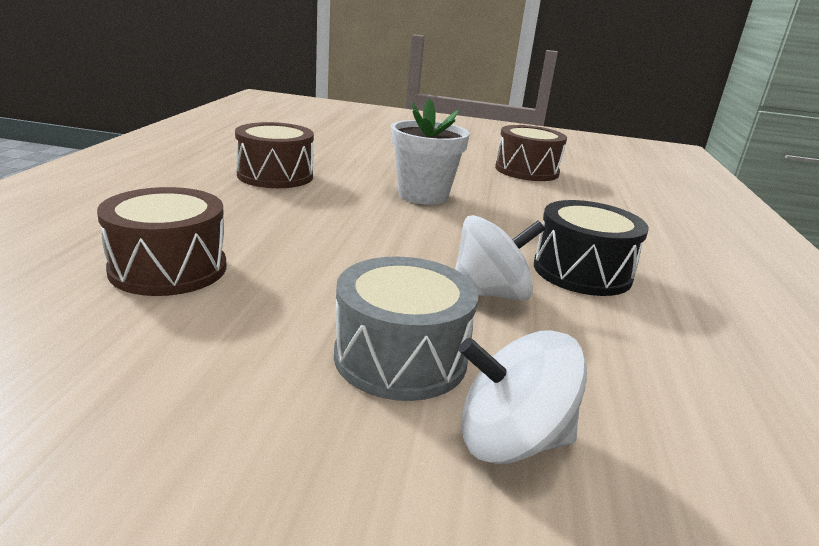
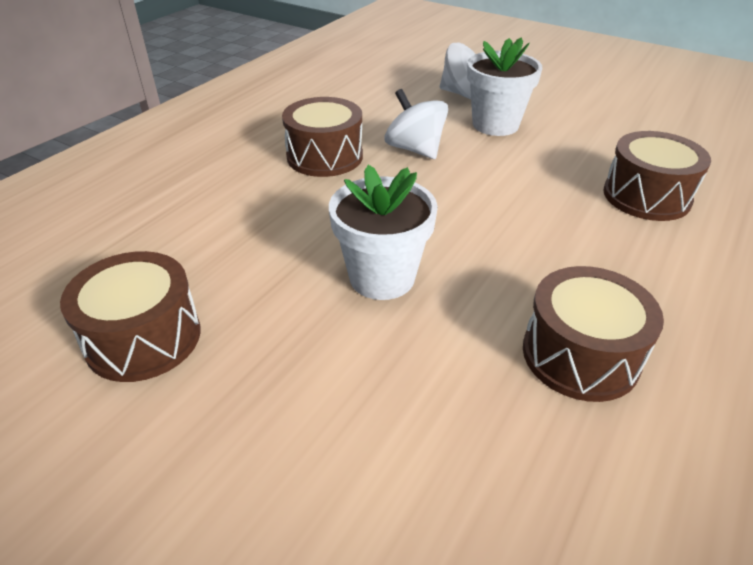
camera: 155 degrees left, 15 degrees up
grey drum [334,257,478,401] -> white flower pot [467,37,542,136]
white spinning top [455,215,545,301] -> white spinning top turned 45 degrees clockwise [385,89,448,159]
black drum [534,200,649,296] -> brown drum [282,97,363,177]

